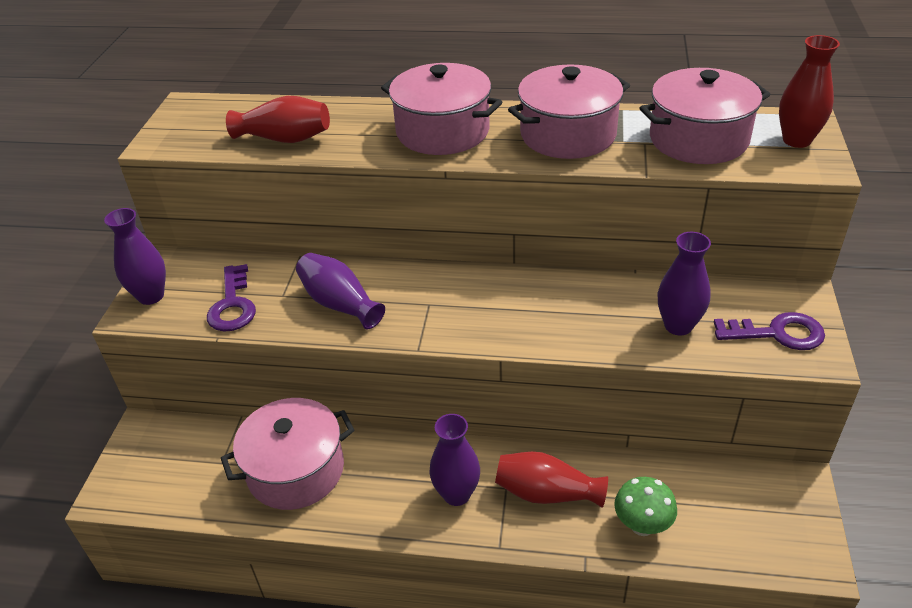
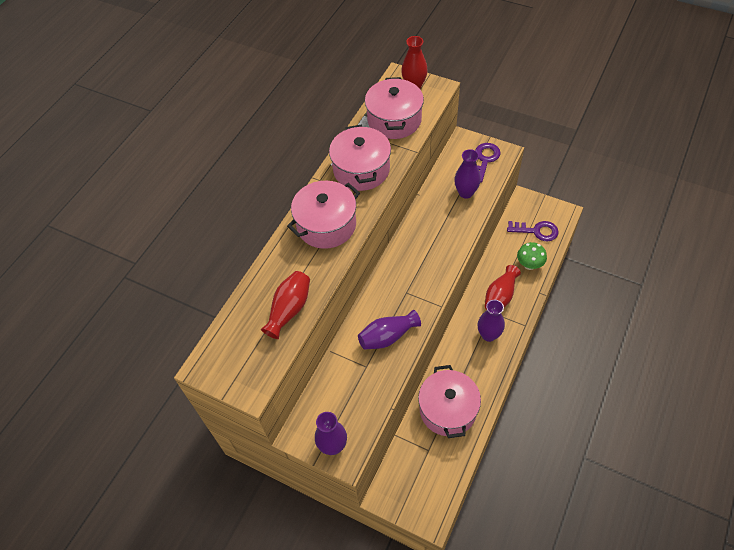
camera: 70 degrees left, 15 degrees up
purple key [207,264,256,332] -> purple key moved to [507,221,559,241]

